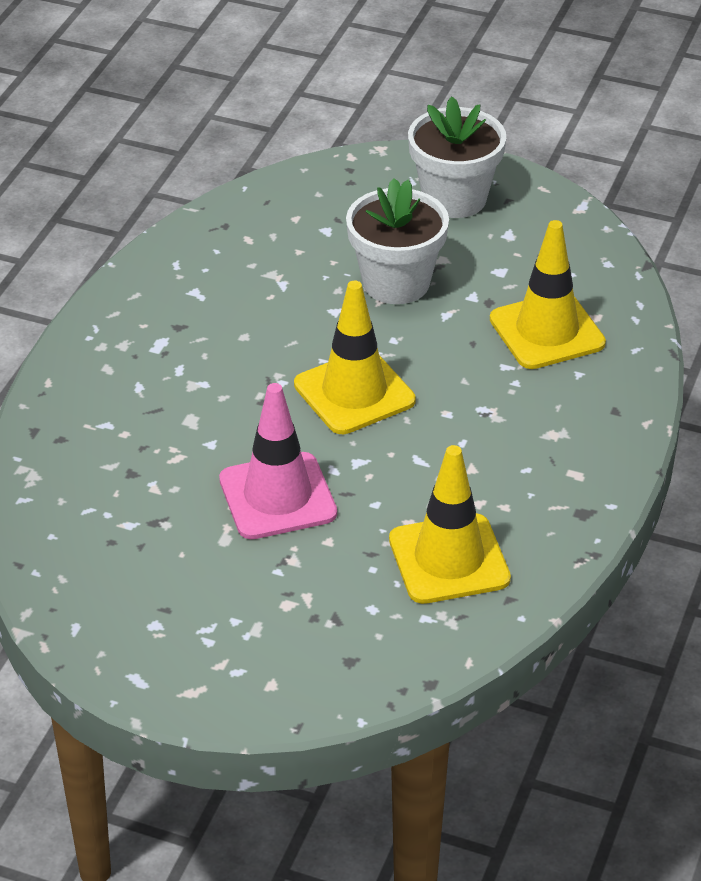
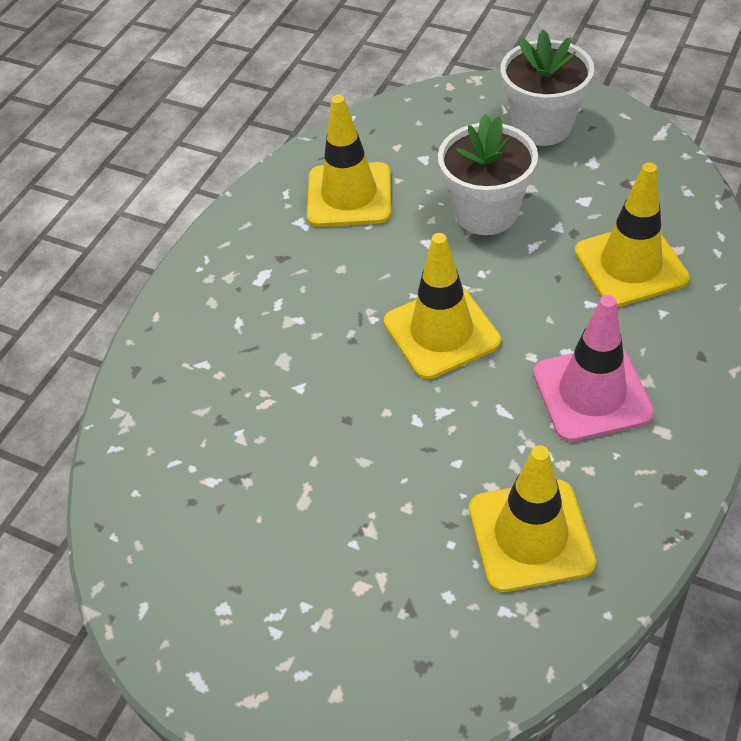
camera: 10 degrees right, 10 degrees up
pink traffic cone [219,383,337,539] -> pink traffic cone moved to [533,295,654,442]
none -> yellow traffic cone [307,95,391,227]

